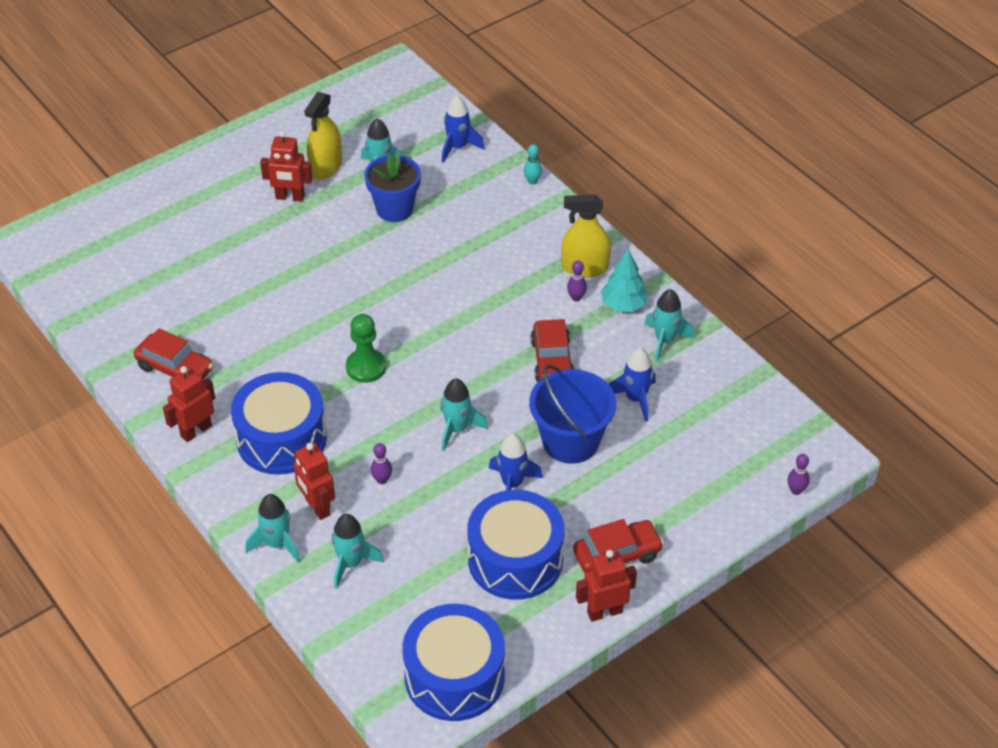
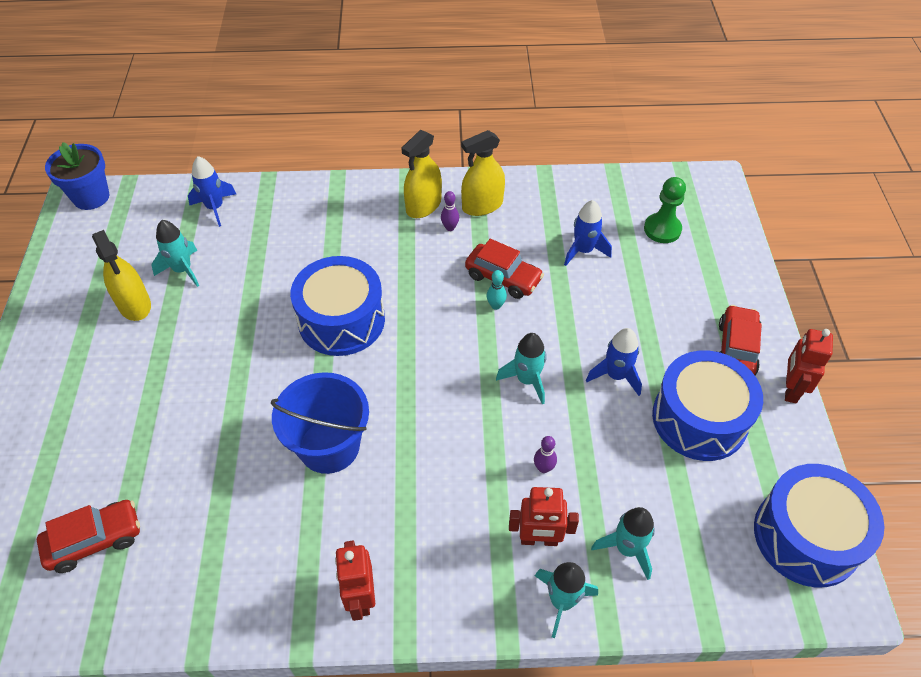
camera: 55 degrees left, 5 degrees up
red car [134,328,214,380] -> red car moved to [37,500,140,573]
blue drum [231,372,327,475] -> blue drum moved to [290,256,385,356]
red robot [260,131,312,202] -> none
green pawn [346,314,386,383] -> green pawn moved to [644,177,686,243]
blue flower pot [365,152,421,222] -> blue flower pot moved to [45,142,109,210]
turquoise bowling pin [524,144,542,185] -> turquoise bowling pin moved to [487,270,507,310]
blue bucket [529,365,616,464] -> blue bucket moved to [271,372,369,474]
turquoise tree [601,249,648,312] -> yellow spray bottle [461,130,505,216]
turquoise rocket [644,289,694,362] -> none
purple bowling pin [788,454,809,495] -> none

